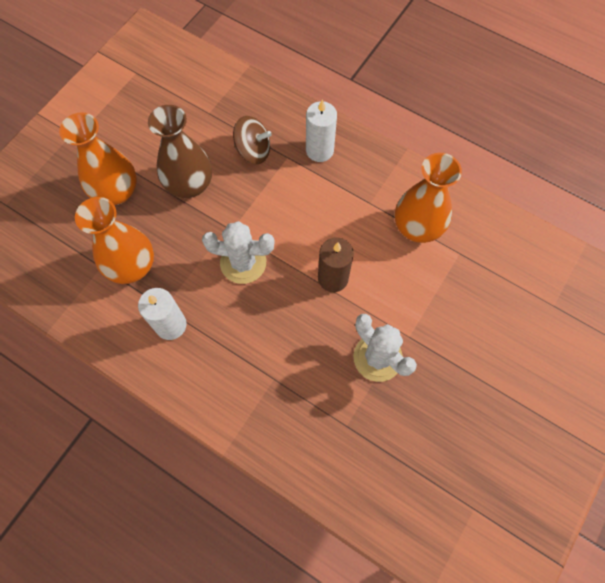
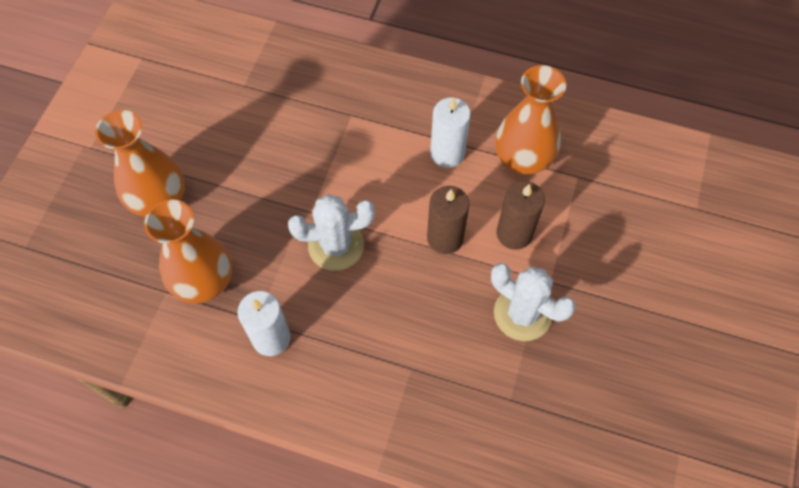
camera: 15 degrees left, 5 degrees down
brown vase [148,105,212,198] -> none
brown spinning top [233,116,272,164] -> none
white candle [306,100,337,162] -> white candle moved to [430,97,471,168]
none -> brown candle [497,181,545,250]

